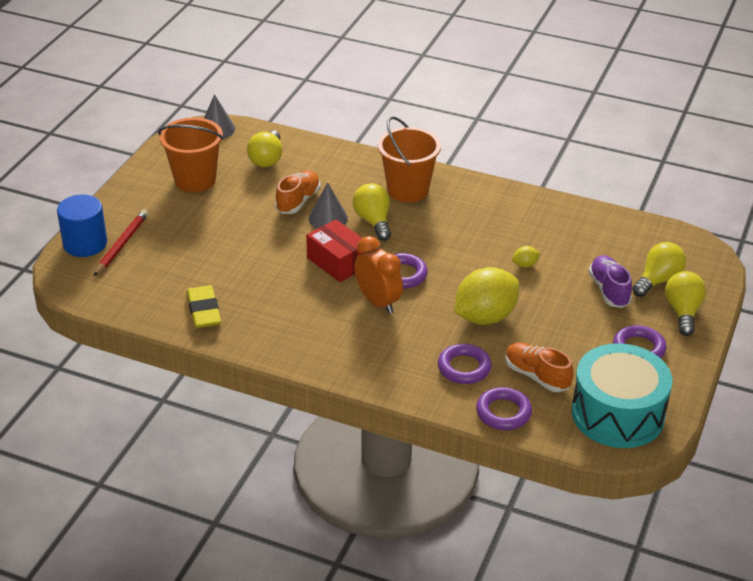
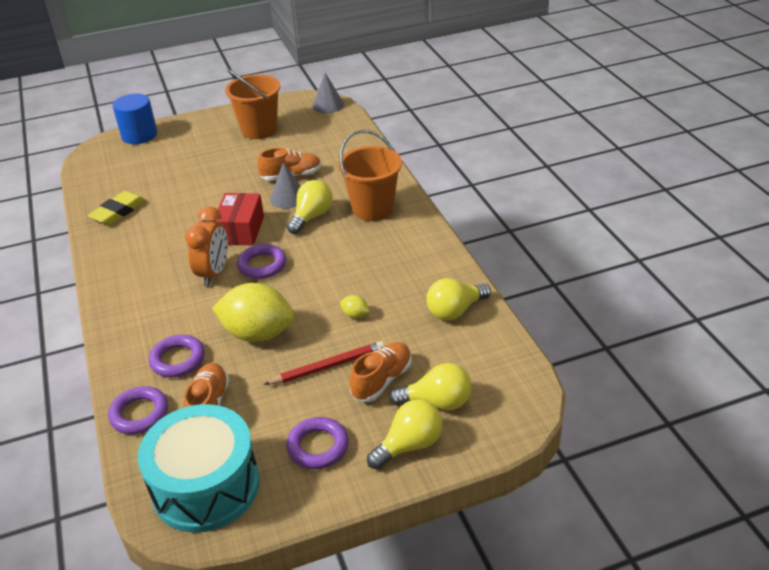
camera: 50 degrees right, 0 degrees up
red pencil [94,210,148,276] -> red pencil moved to [263,341,385,385]
yellow light bulb [247,130,282,167] -> yellow light bulb moved to [426,278,491,320]
purple shoe [588,255,632,308] -> orange shoe [349,342,412,402]

